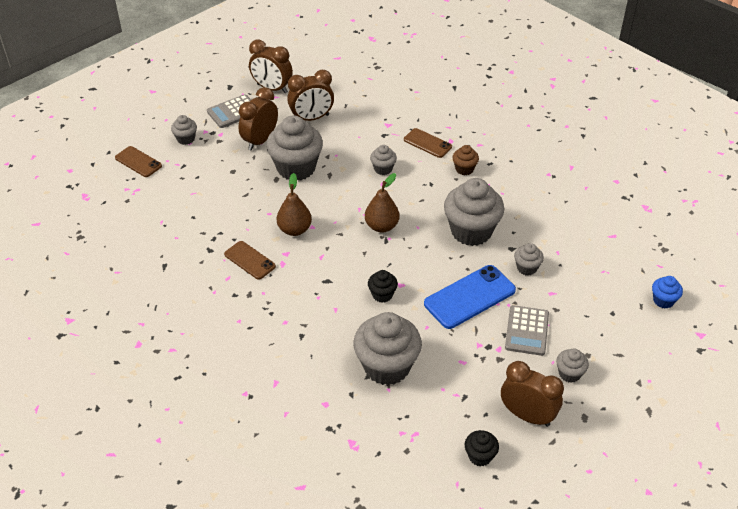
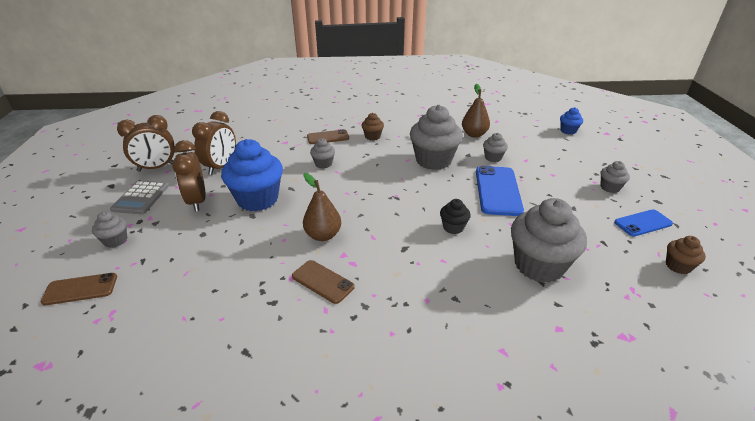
camera: 50 degrees left, 10 degrees down
brown phone [224,241,276,279] -> brown phone turned 45 degrees clockwise [292,260,355,304]
grey cupcake [266,115,323,180] -> blue cupcake [221,139,283,211]
brown pear [365,173,399,233] -> brown pear moved to [462,84,490,137]
black cupcake [465,430,499,466] -> brown cupcake [666,236,706,274]
brown clock [501,361,564,427] -> blue phone [614,209,673,236]
grey calculator [505,305,549,356] -> none

